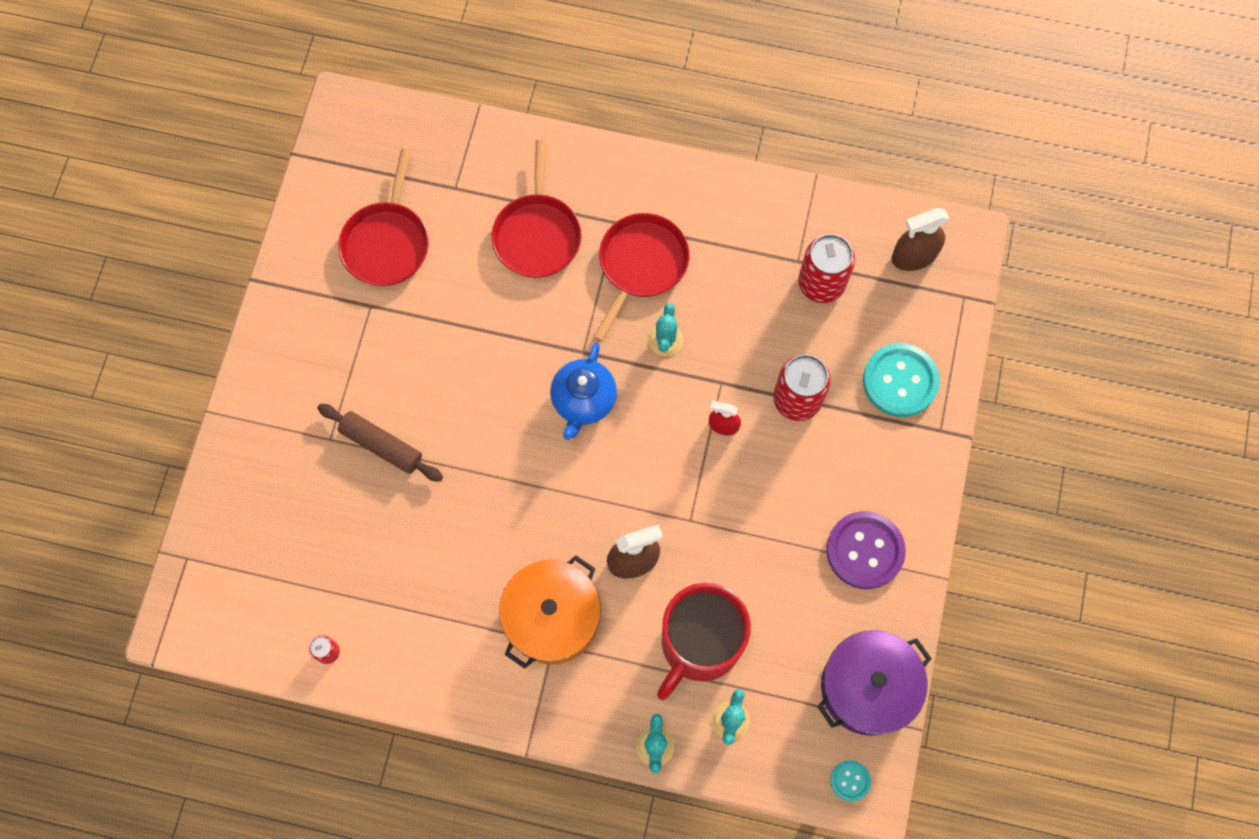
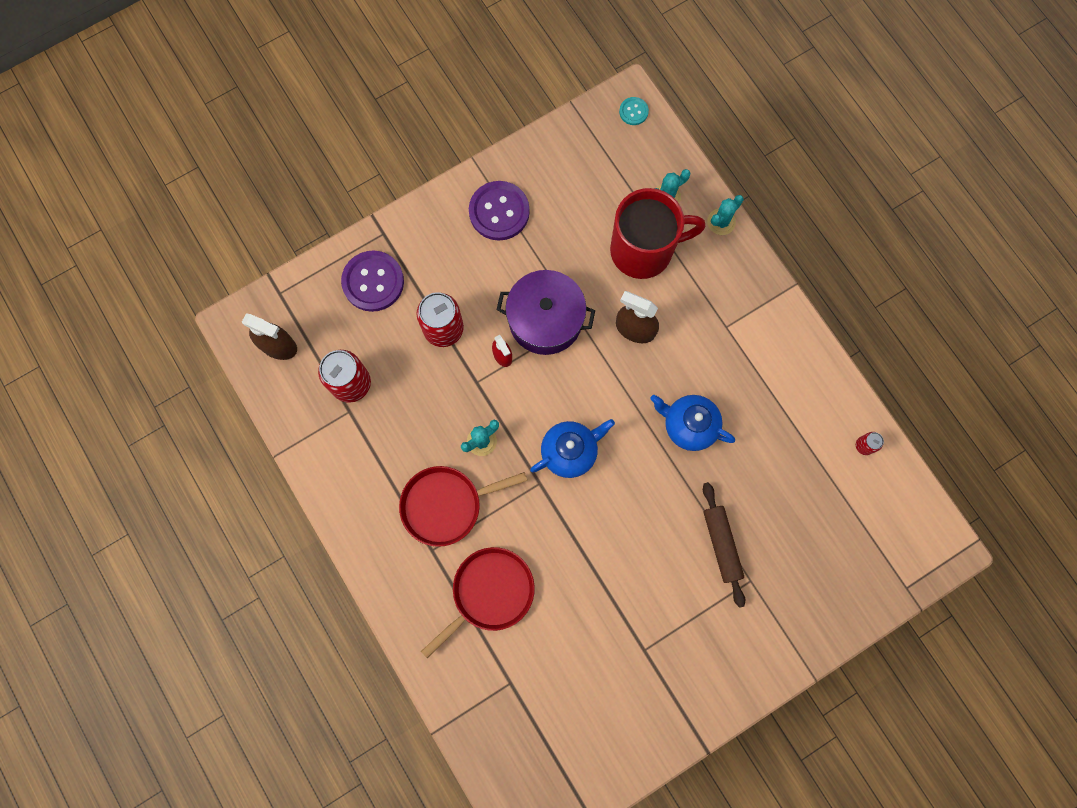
camera: 135 degrees left, 5 degrees up
red pan [338,149,429,286] -> none
orange pot [499,555,601,669] -> none
purple pot [817,630,932,736] -> purple pot moved to [497,270,595,355]
turquoise button [863,343,940,417] -> purple button [341,250,404,312]
none -> blue teapot [650,395,735,451]

